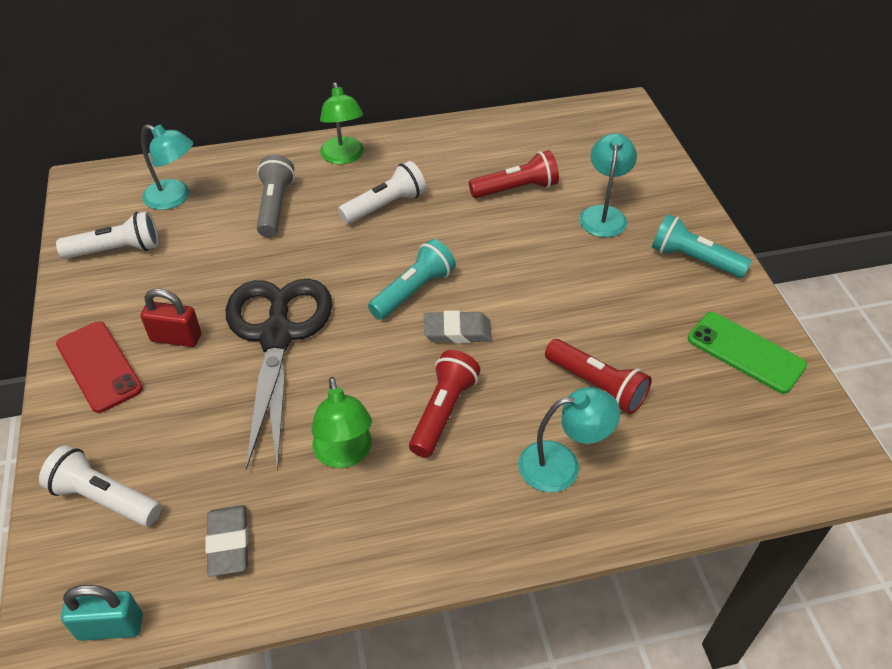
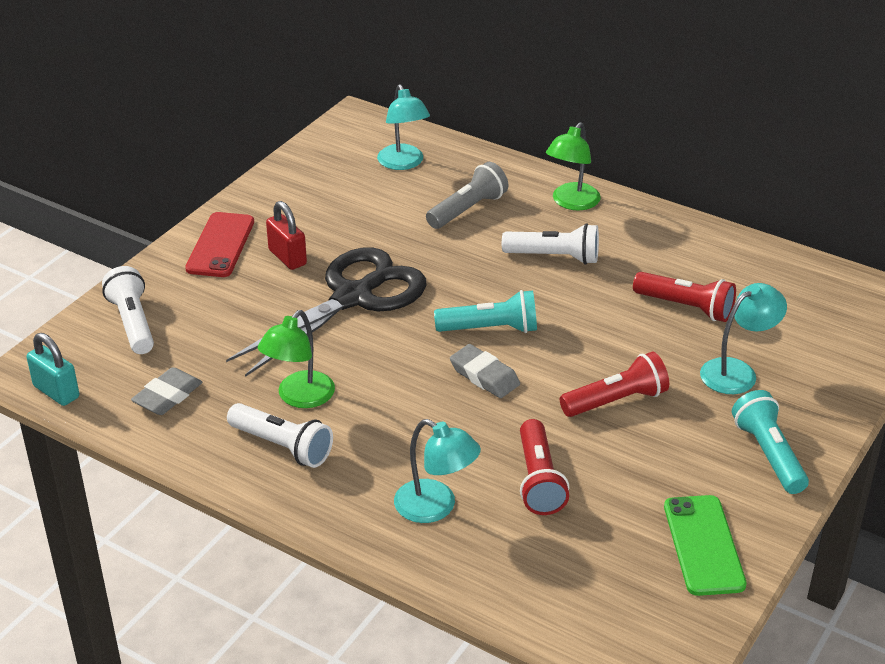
camera: 45 degrees right, 10 degrees down
white flashlight [56,211,159,259] -> white flashlight moved to [227,403,333,468]
red flashlight [409,350,480,458] -> red flashlight moved to [560,351,669,417]

